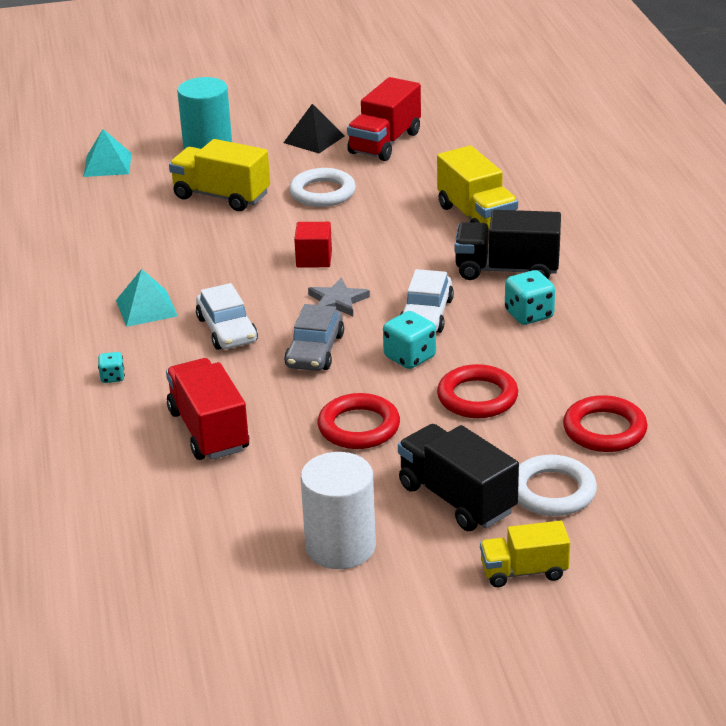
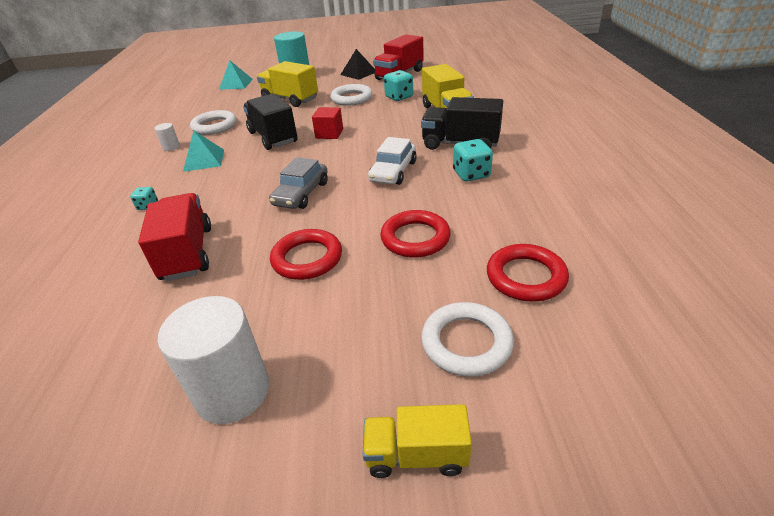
camera: 10 degrees right, 5 degrees up
white car [196,283,258,350] -> none
grey star [308,277,370,316] -> none
turquoise dice [383,311,436,369] -> turquoise dice moved to [384,70,413,101]
black truck [398,424,519,531] -> black truck moved to [243,94,298,150]
none -> white cylinder [155,123,180,151]
none -> white ring [190,110,236,135]

